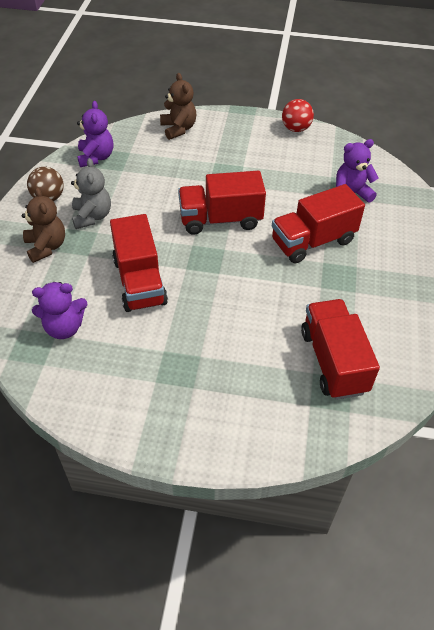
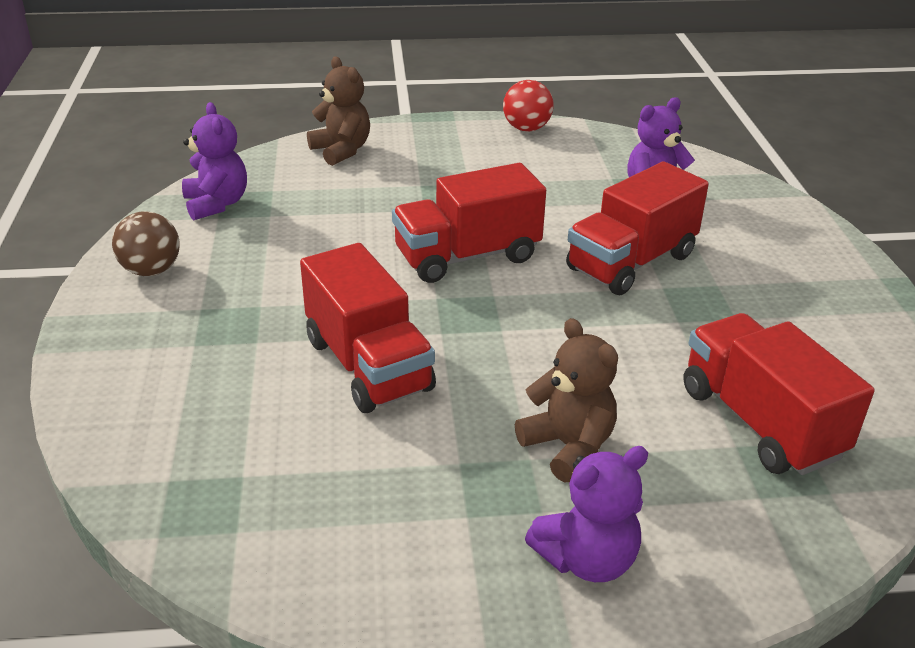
camera: 15 degrees left, 15 degrees down
brown teddy bear [22,187,65,263] -> brown teddy bear moved to [515,318,618,482]
purple teddy bear [32,282,88,339] -> purple teddy bear moved to [525,446,648,582]
grey teddy bear [71,158,111,229] -> none

